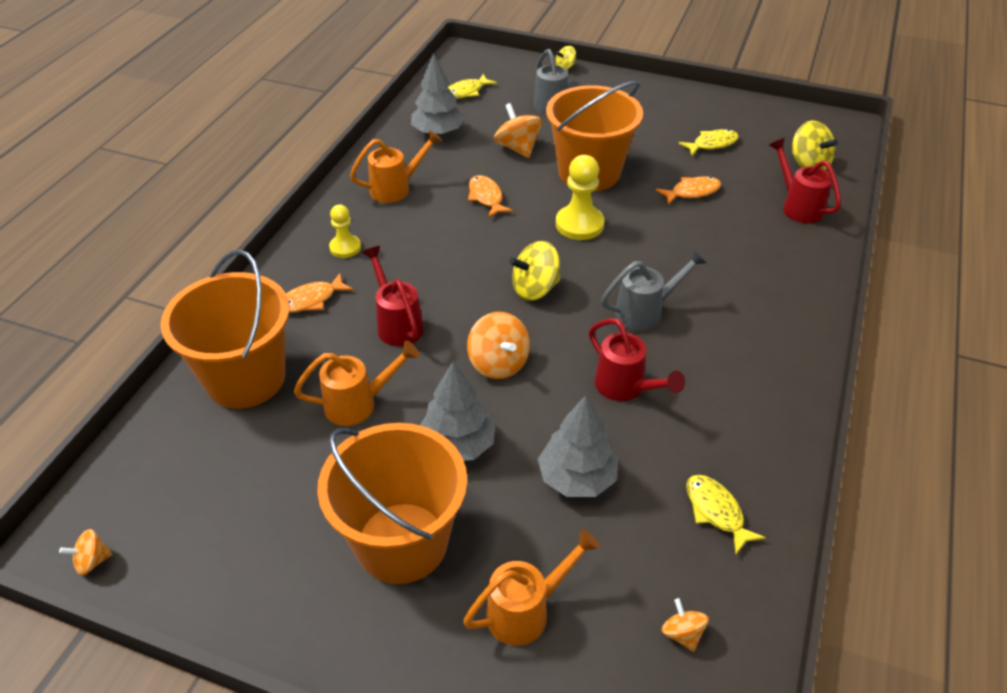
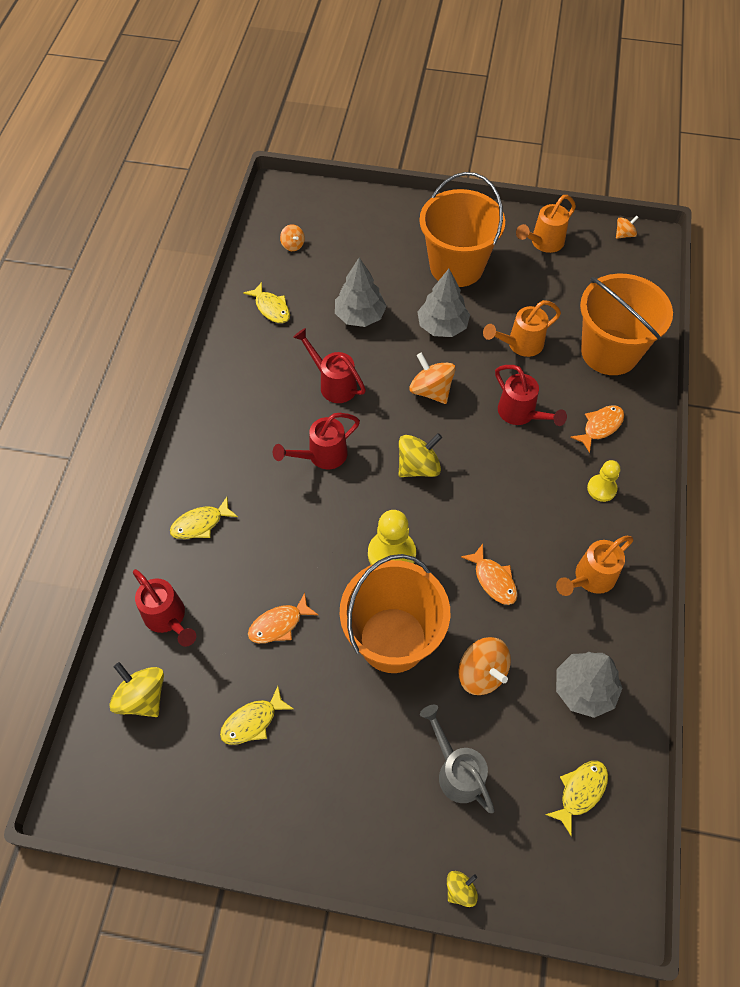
camera: 170 degrees right, 15 degrees up
orange watering can [463,529,600,646] -> orange watering can moved to [516,195,576,253]
grey watering can [601,249,707,331] -> red watering can [273,413,360,469]
none -> yellow fish [170,497,238,539]

